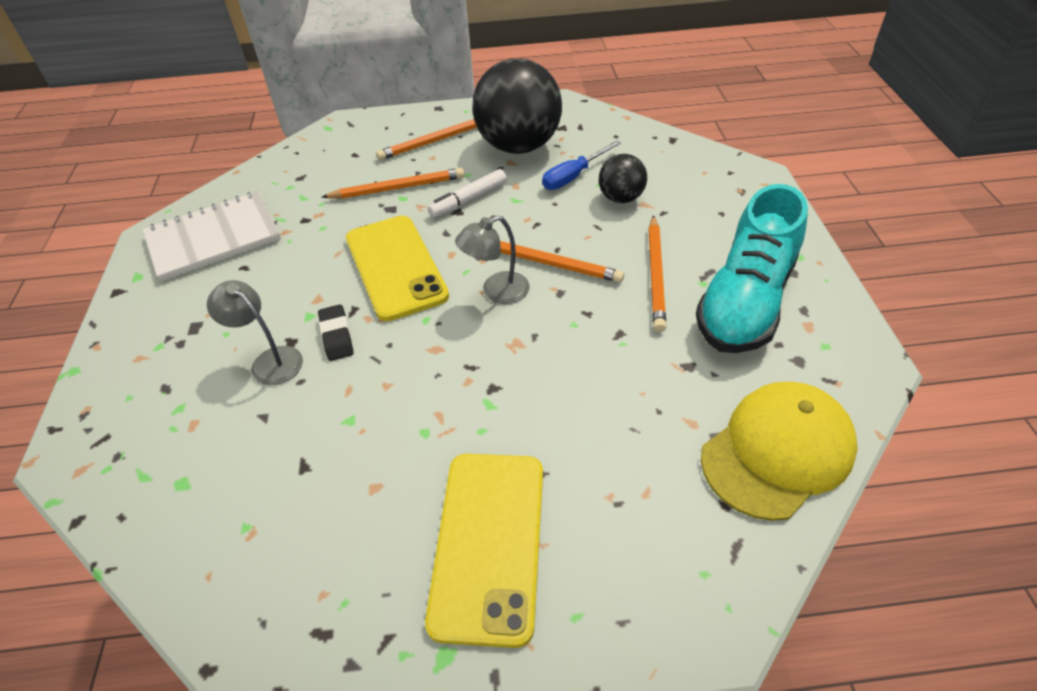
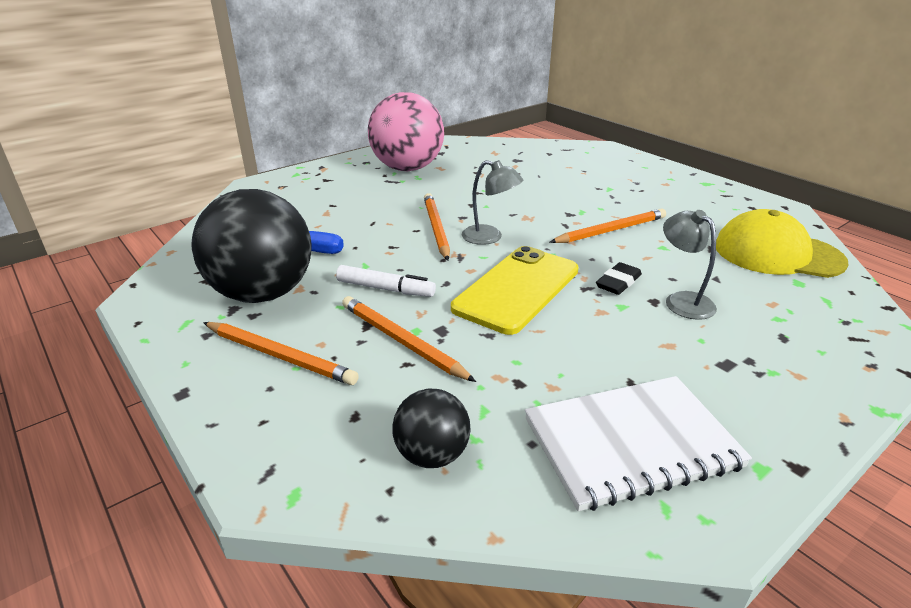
camera: 125 degrees left, 15 degrees down
white notebook [142,191,281,281] -> white notebook turned 45 degrees counterclockwise [525,376,752,511]
grey lamp [207,280,303,385] -> grey lamp turned 150 degrees clockwise [663,210,717,320]
yellow phone [425,454,543,648] -> none
black ball [599,154,647,203] -> black ball moved to [392,389,471,468]
orange pencil [649,215,666,332] -> orange pencil moved to [550,208,666,243]
turquoise shoe [696,184,808,353] -> pink ball [368,92,444,171]
yellow cap [701,382,858,521] -> yellow cap moved to [716,209,848,278]

